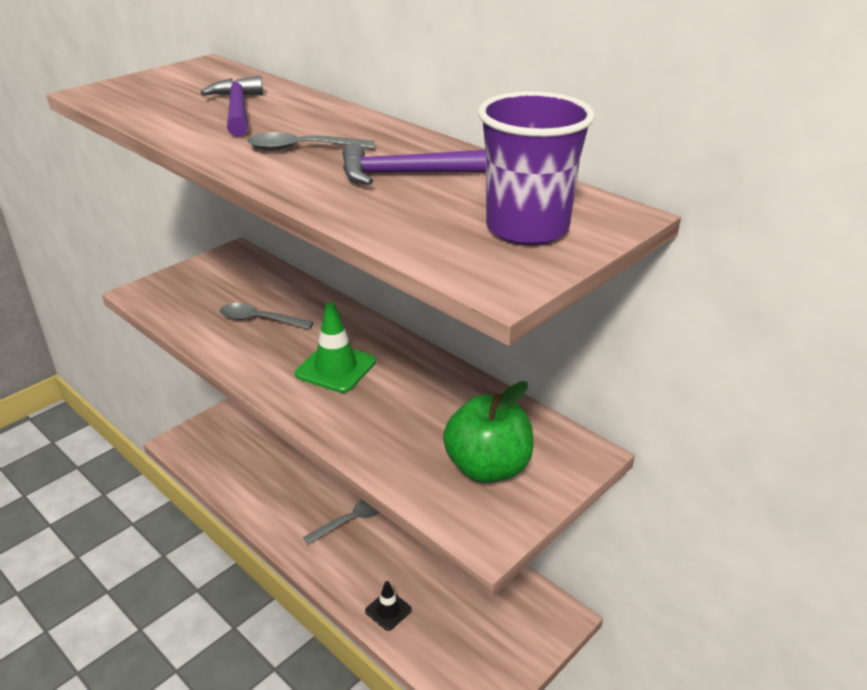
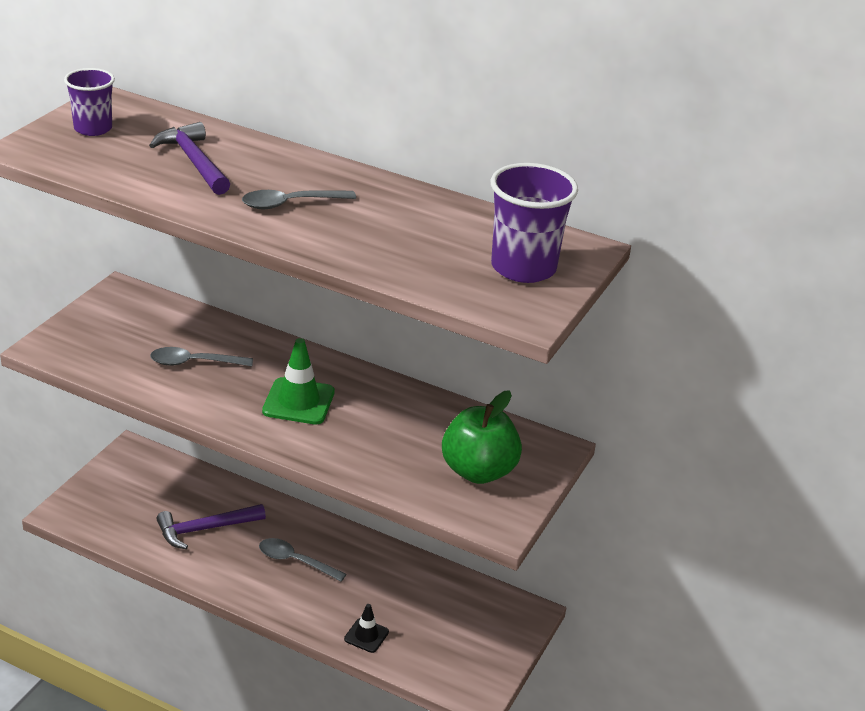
camera: 20 degrees left, 0 degrees up
grey spoon [303,500,380,545] -> grey spoon turned 105 degrees counterclockwise [259,538,346,582]
purple hammer [342,143,486,185] -> purple hammer moved to [156,504,266,549]
none -> purple cup [64,68,115,136]

